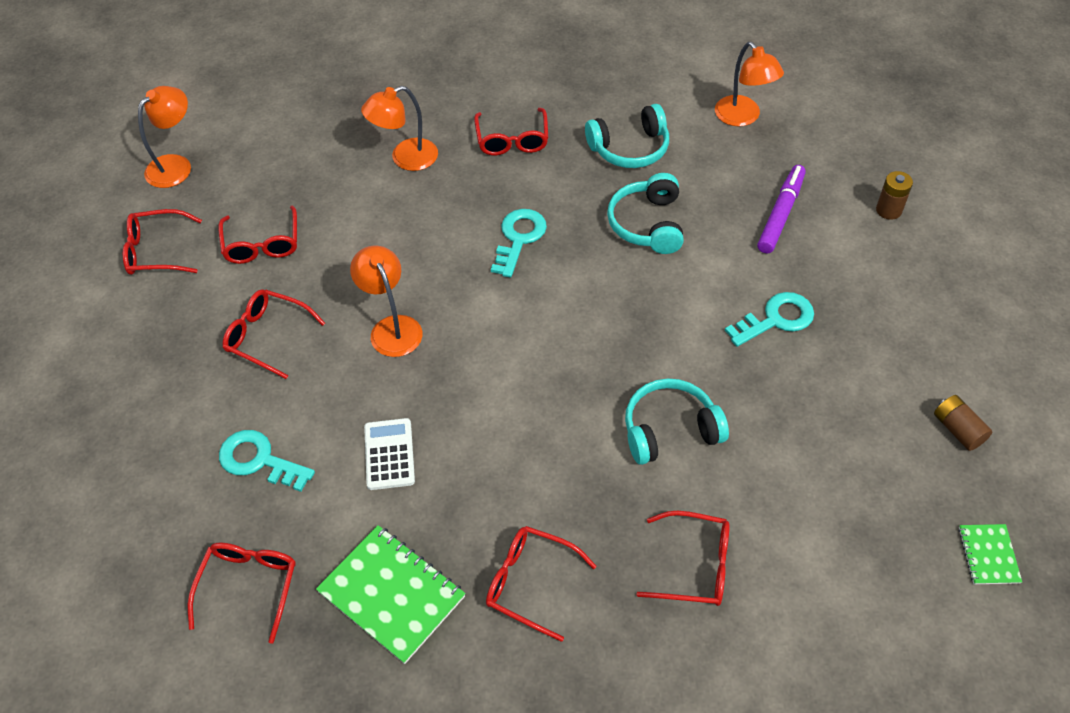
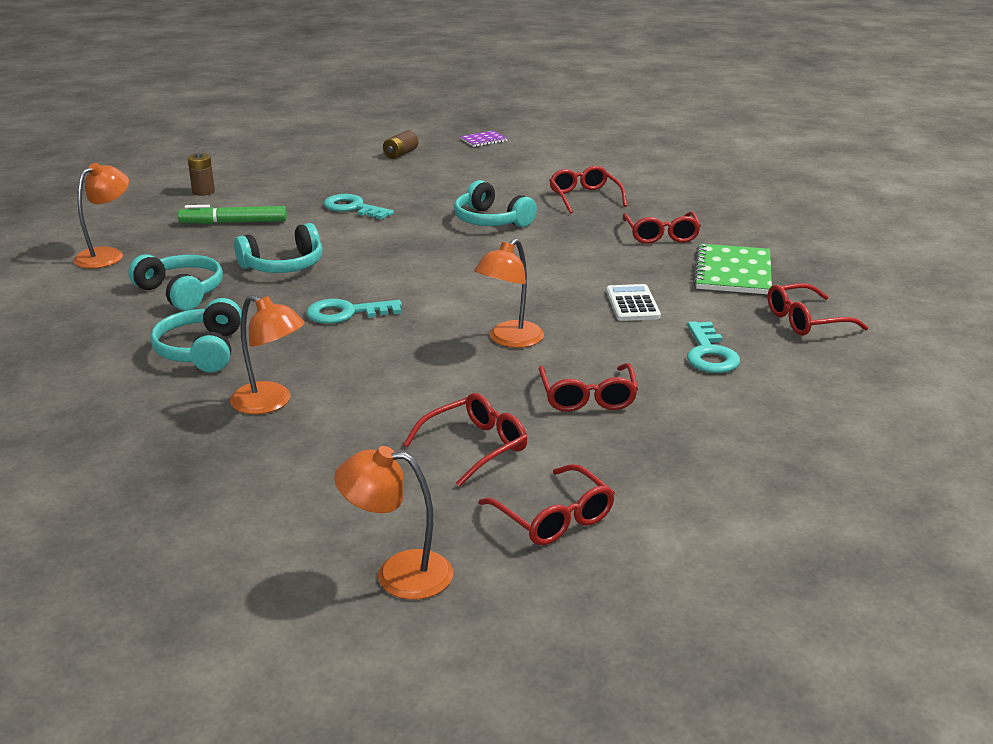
camera: 120 degrees left, 25 degrees down
white calculator [364,418,415,490] -> white calculator turned 120 degrees clockwise [606,284,661,321]
red glasses [474,108,548,155] -> turquoise headphones [150,298,242,372]
purple marker [757,165,806,254] -> green marker [178,205,287,224]
green notebook [958,524,1022,584] -> purple notebook [460,130,508,147]

